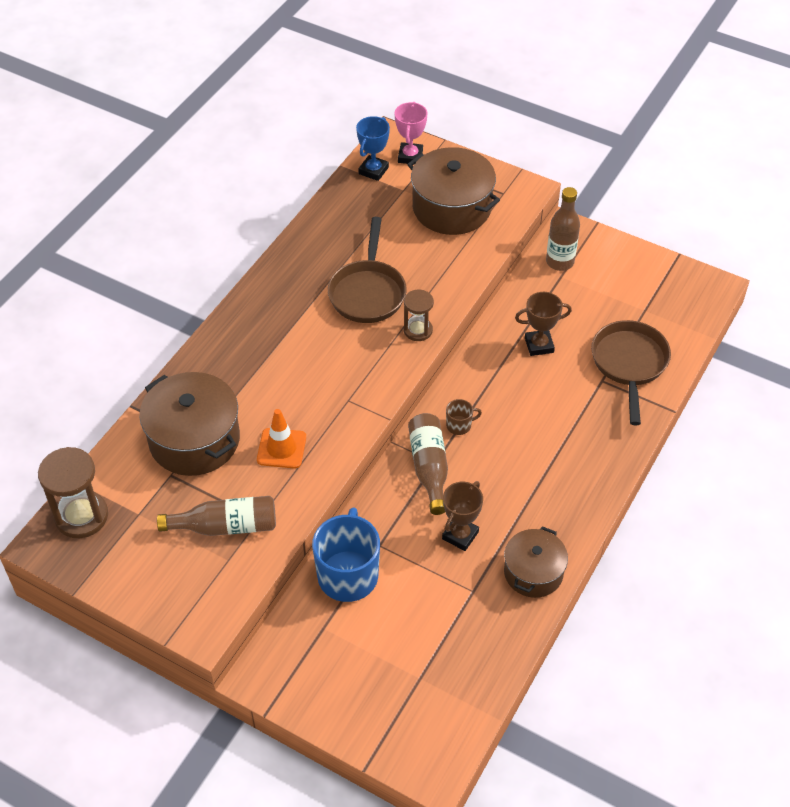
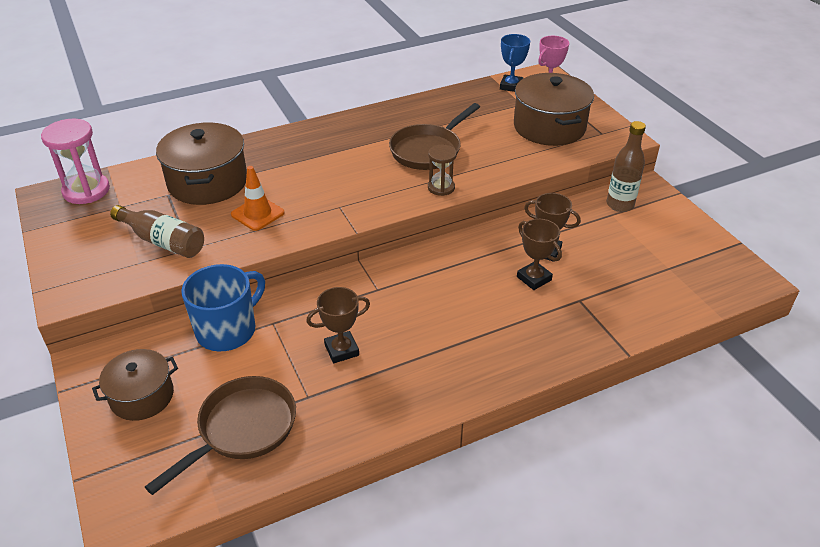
camera: 35 degrees right, 10 degrees down
brown hourglass [38,447,108,538] -> pink hourglass [41,119,110,204]
blue trophy [356,116,390,181] -> blue trophy turned 45 degrees counterclockwise [500,34,530,92]
brown bottle [408,413,448,515] -> none
brown mug [446,399,482,435] -> none
brown pot [504,526,568,598] -> brown pot moved to [92,349,178,421]
brown pan [591,320,671,425] -> brown pan moved to [145,376,296,495]
none -> brown trophy [517,219,562,290]

